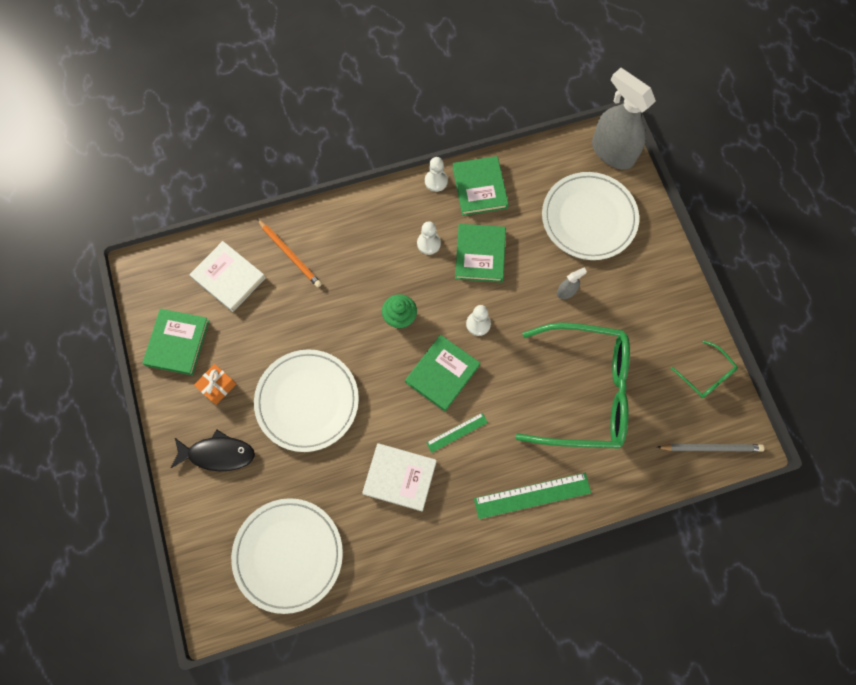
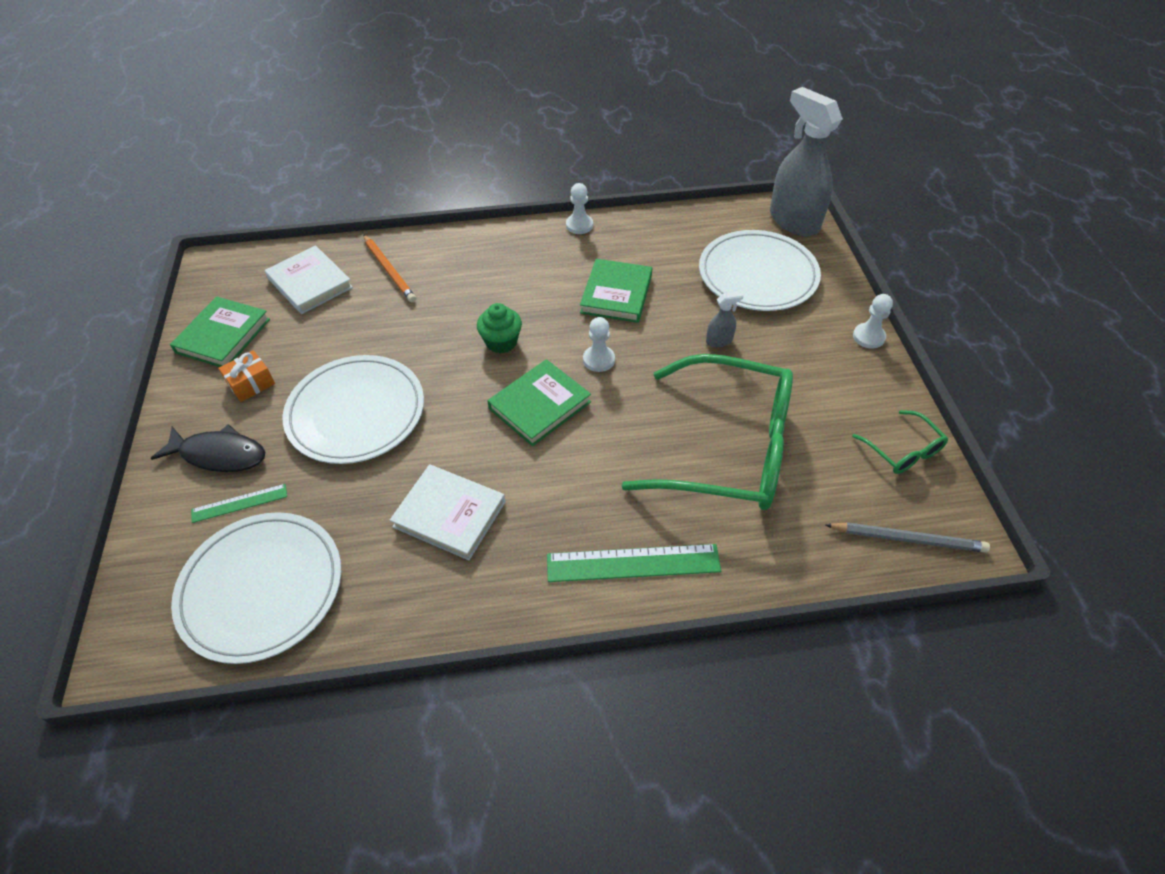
camera: 10 degrees right, 20 degrees down
white pawn [417,221,441,255] -> white pawn moved to [853,294,893,348]
green ruler [426,413,488,453] -> green ruler moved to [191,484,287,523]
green book [453,156,509,216] -> none

